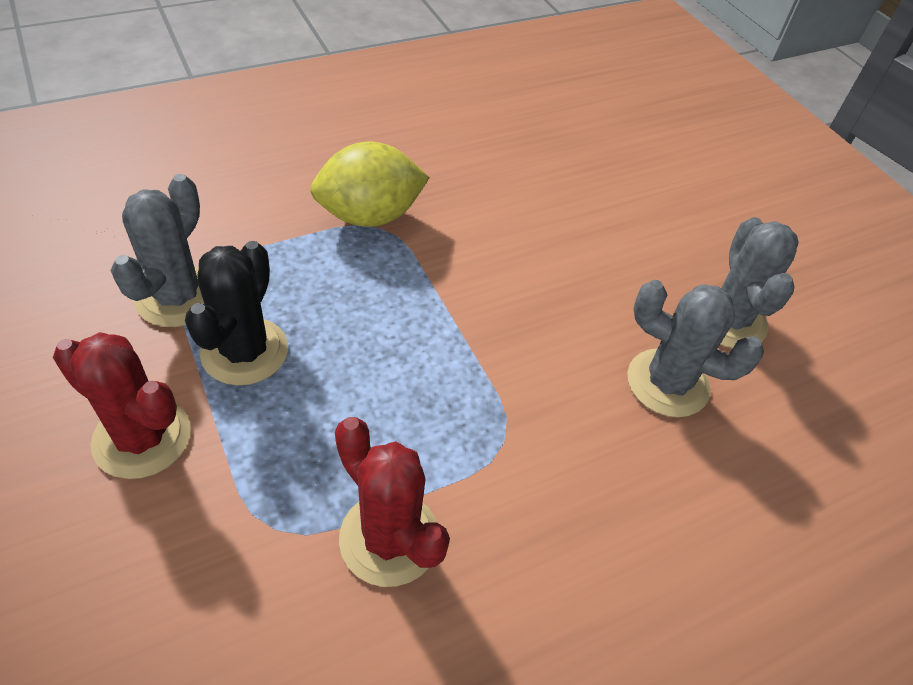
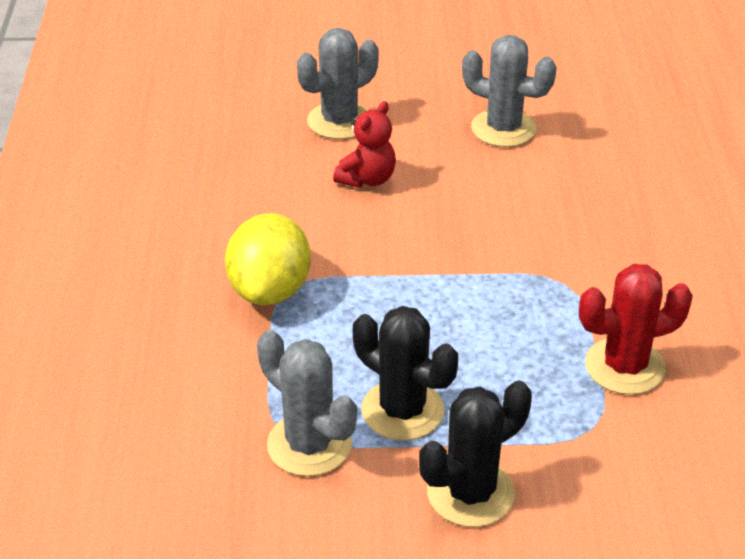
camera: 60 degrees left, 10 degrees down
red cactus [53,332,191,479] -> black cactus [419,381,532,527]
grey cactus [627,280,764,417] -> grey cactus moved to [297,28,379,139]
none -> red teddy bear [333,101,396,188]

